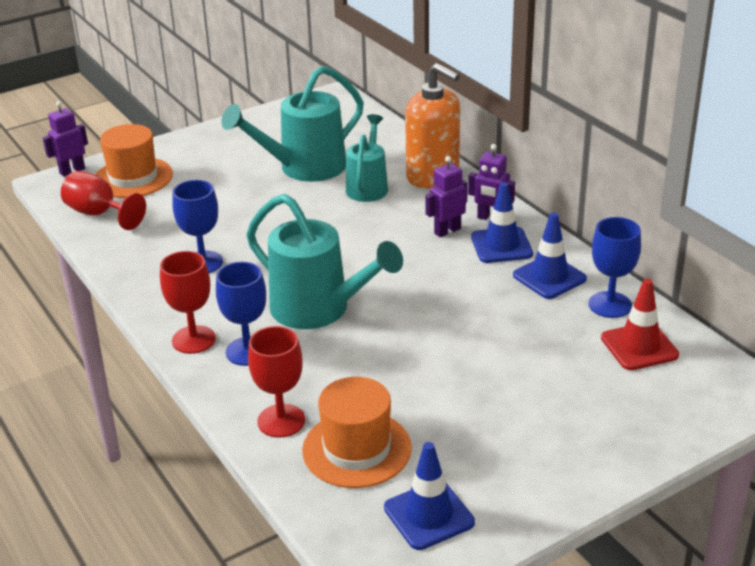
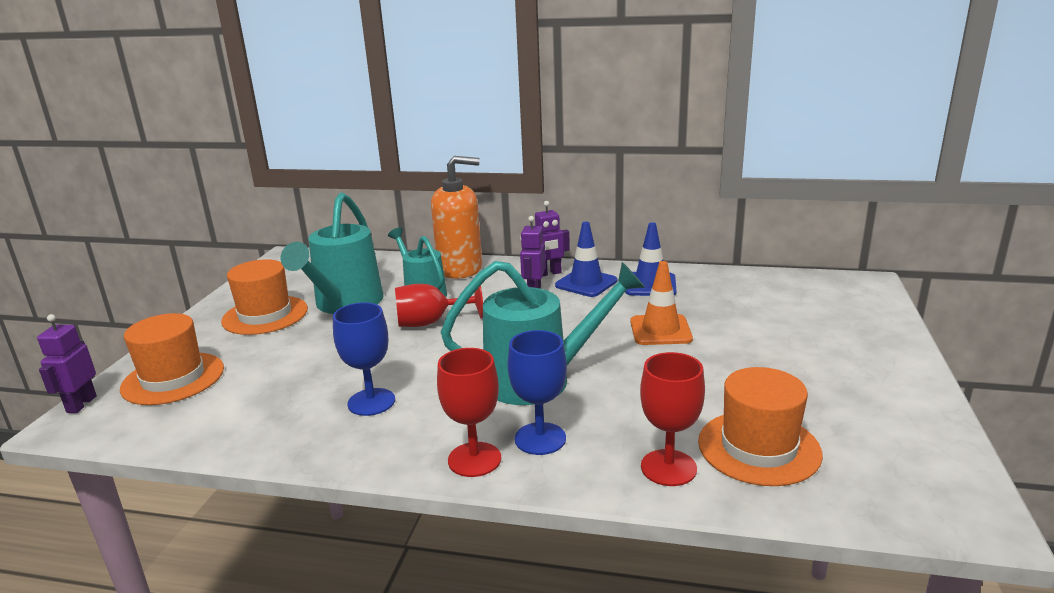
camera: 45 degrees left, 10 degrees down
red goblet [61,171,146,230] -> red goblet moved to [395,284,483,327]
blue traffic cone [384,442,475,550] -> none
blue goblet [589,217,641,318] -> none
red traffic cone [601,279,679,370] -> none
none -> orange hat [221,259,308,335]
none -> orange traffic cone [630,261,693,345]

